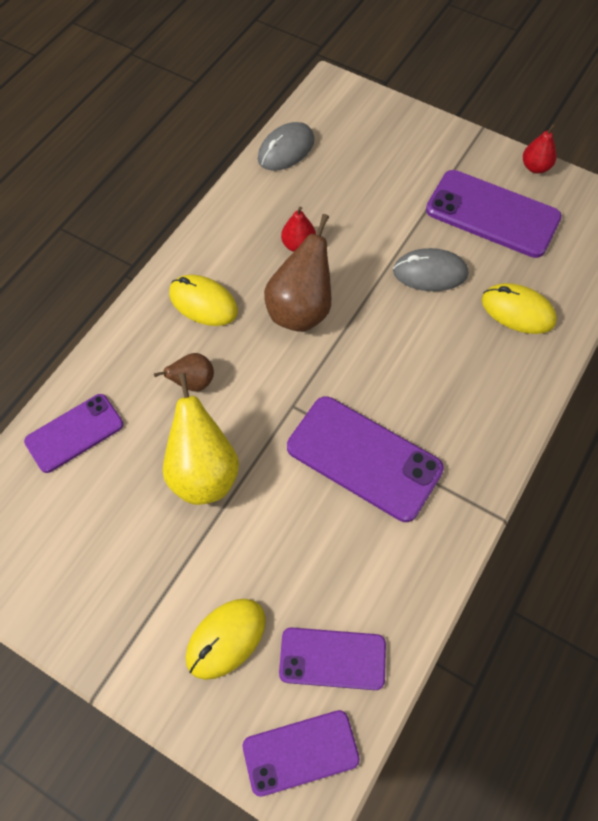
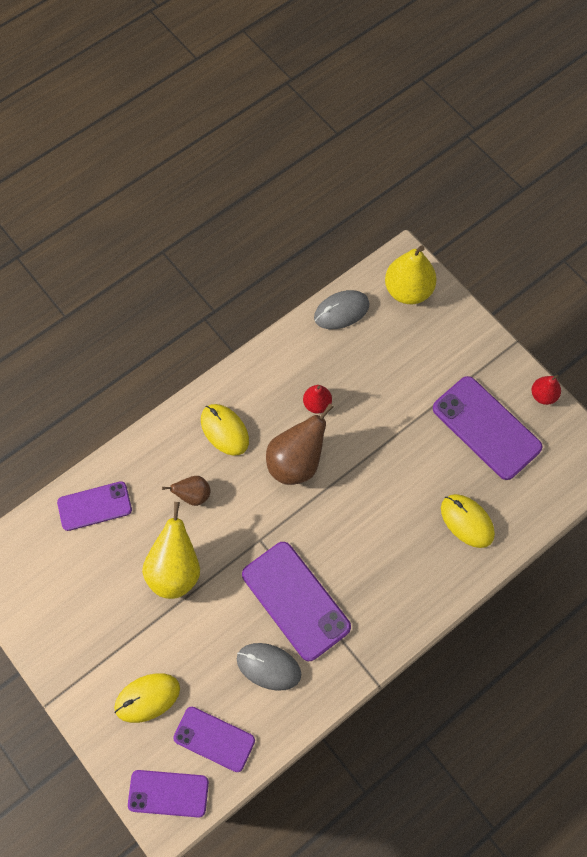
camera: 20 degrees right, 5 degrees up
grey mouse [393,248,468,291] -> grey mouse moved to [237,643,301,691]
none -> yellow pear [385,245,437,304]

